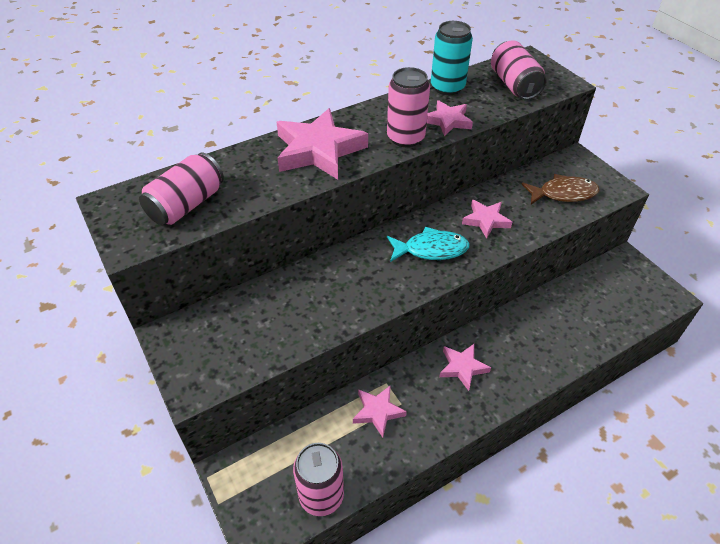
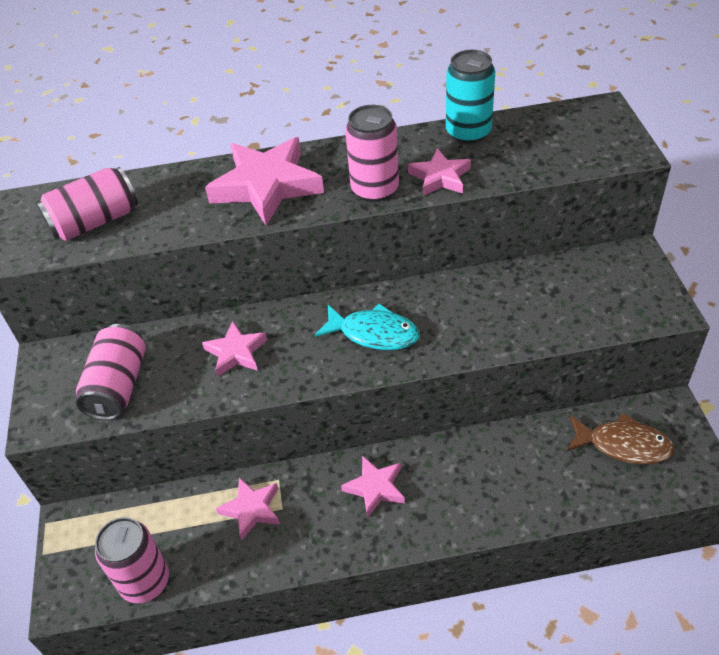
camera: 25 degrees right, 0 degrees up
pink star [462,200,512,239] -> pink star moved to [202,321,267,377]
pink can [491,40,546,100] -> pink can moved to [76,324,146,420]
brown fish [522,174,599,204] -> brown fish moved to [567,413,675,464]

